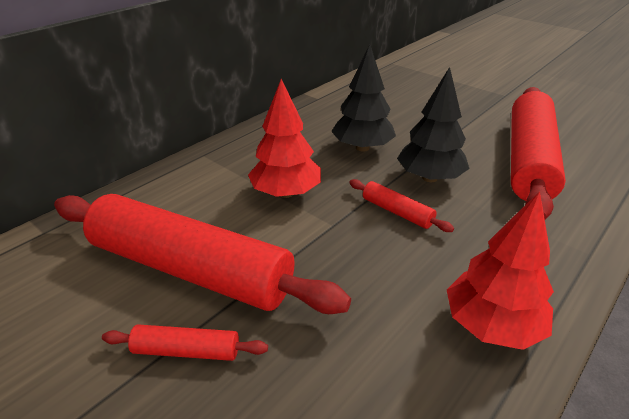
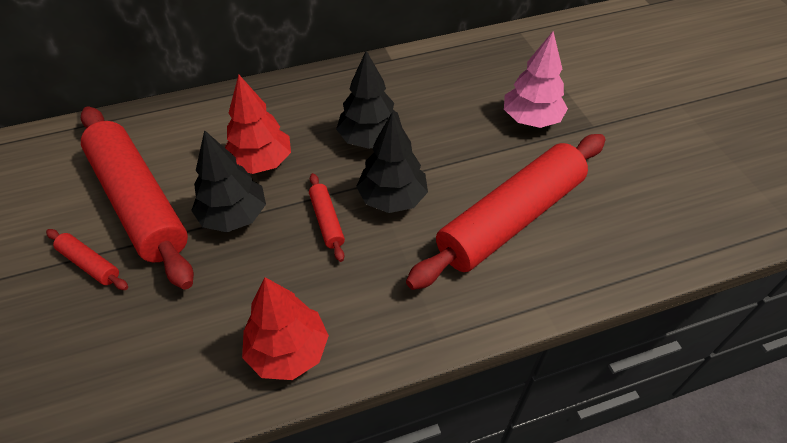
camera: 30 degrees right, 15 degrees up
none -> black tree [191,130,266,232]
none -> pink tree [504,31,568,128]

